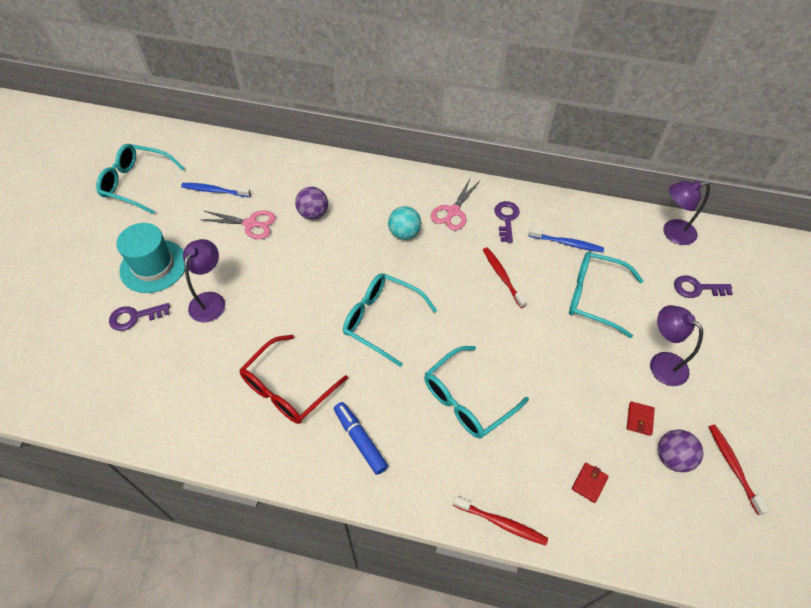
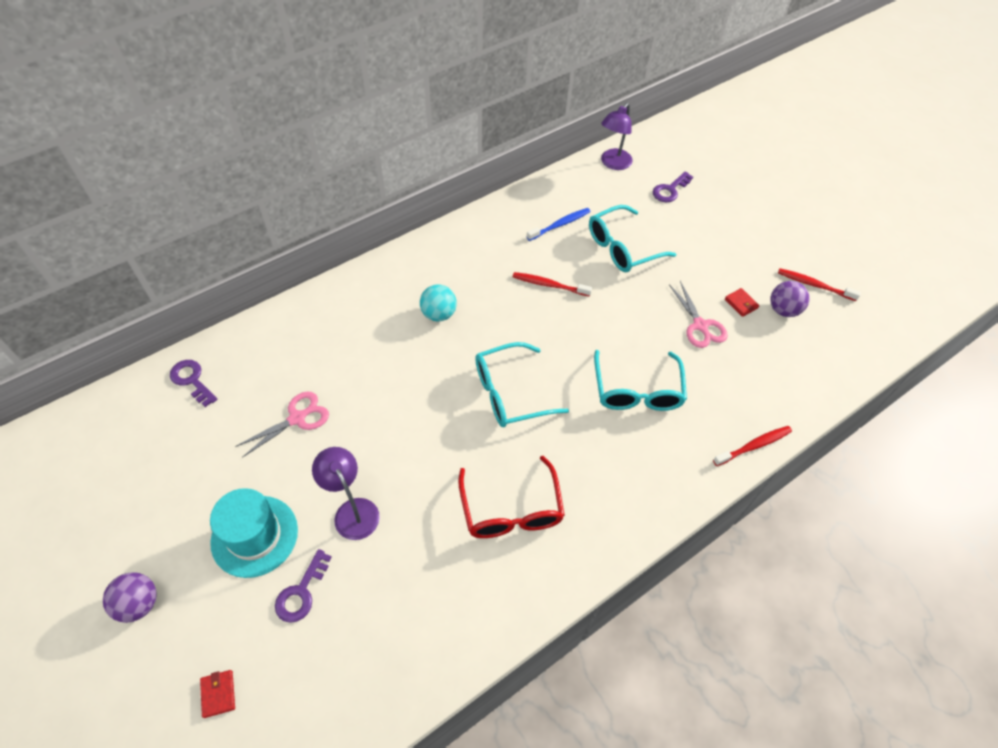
camera: 50 degrees left, 0 degrees up
turquoise glasses [96,144,185,214] -> none
blue toothbrush [181,183,251,197] -> none
purple ball [295,187,328,220] -> purple ball moved to [103,572,157,623]
blue marker [334,402,388,475] -> none
pink scissors [431,177,480,230] -> pink scissors moved to [669,281,728,348]
purple key [494,201,520,243] -> purple key moved to [170,360,218,407]
red wallet [572,463,609,503] -> red wallet moved to [200,670,235,718]
purple lamp [650,305,703,386] -> none

